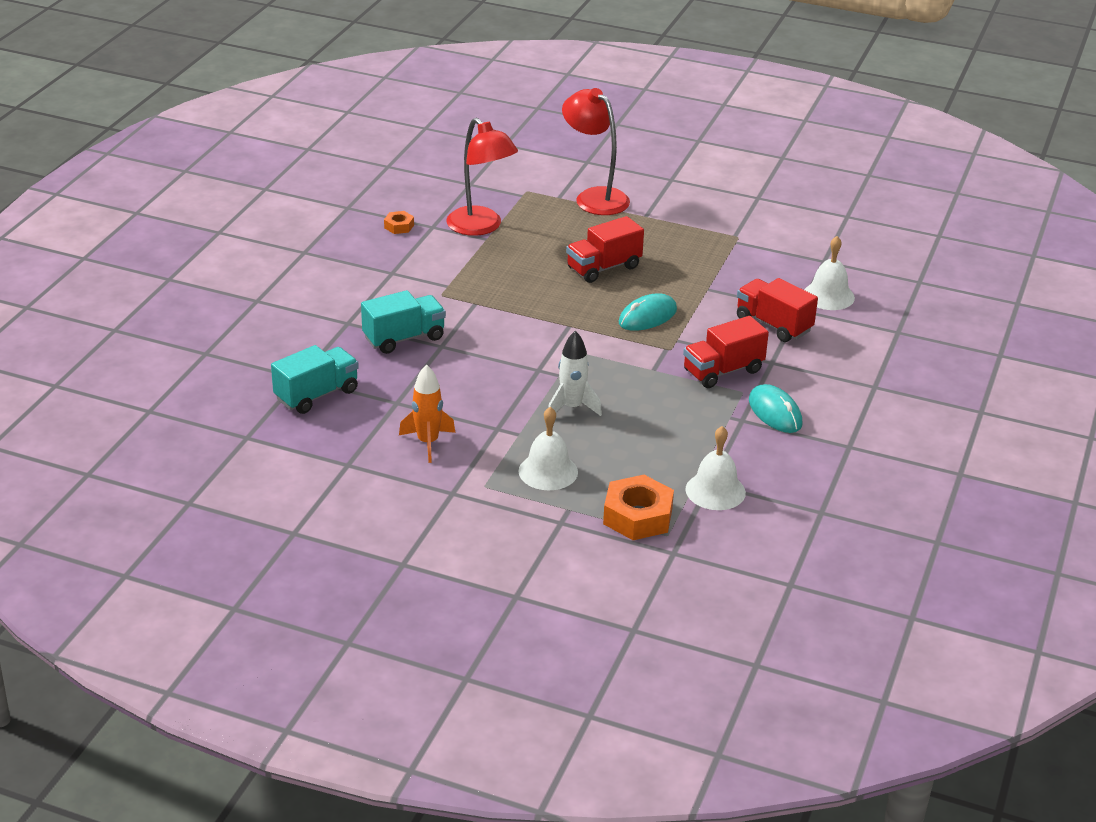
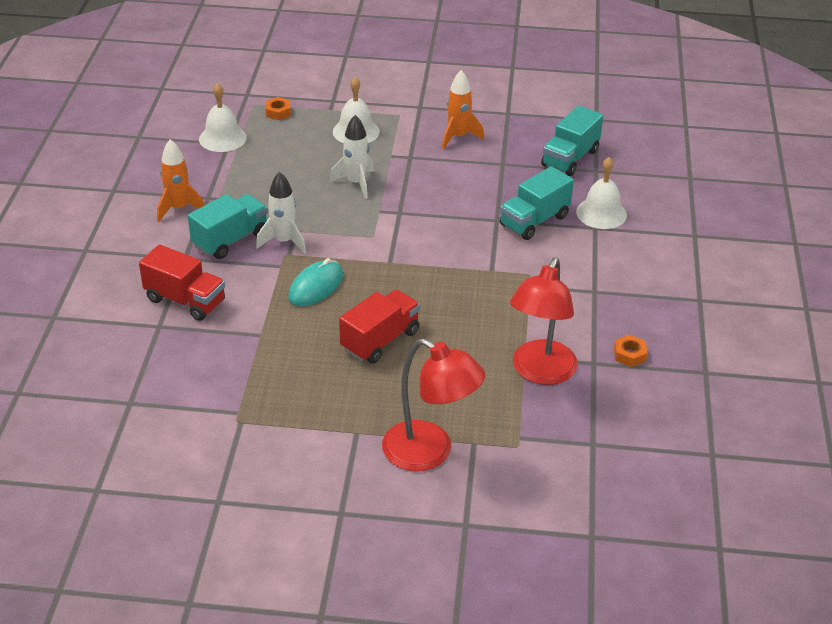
camera: 165 degrees right, 5 degrees up
red lamp [446,118,518,236] -> red lamp turned 105 degrees counterclockwise [510,258,578,385]
orange nut [603,475,674,540] -> orange nut [265,97,291,120], size x0.50
red truck [683,316,769,388] -> turquoise truck [188,194,268,259]
turquoise mouse [749,384,802,433] -> orange rocket [157,139,205,222]
white bell [804,236,855,310] -> white bell moved to [576,157,627,229]
none -> white rocket [256,171,306,254]

